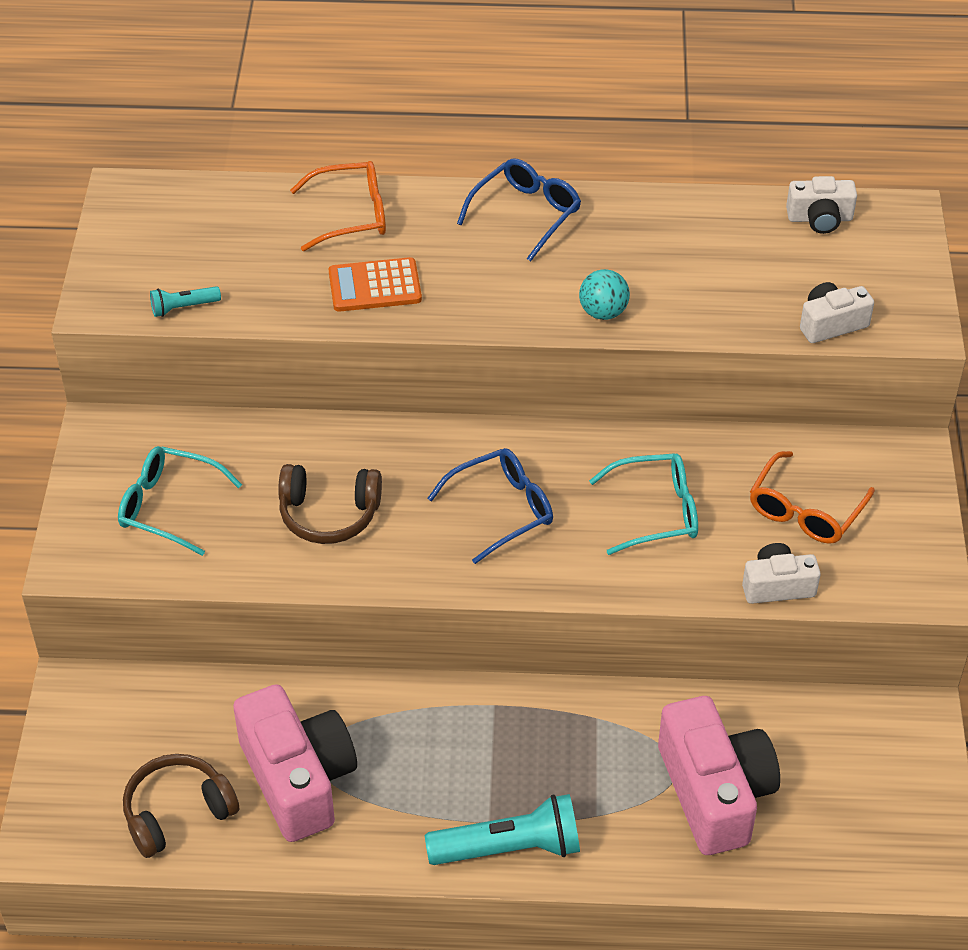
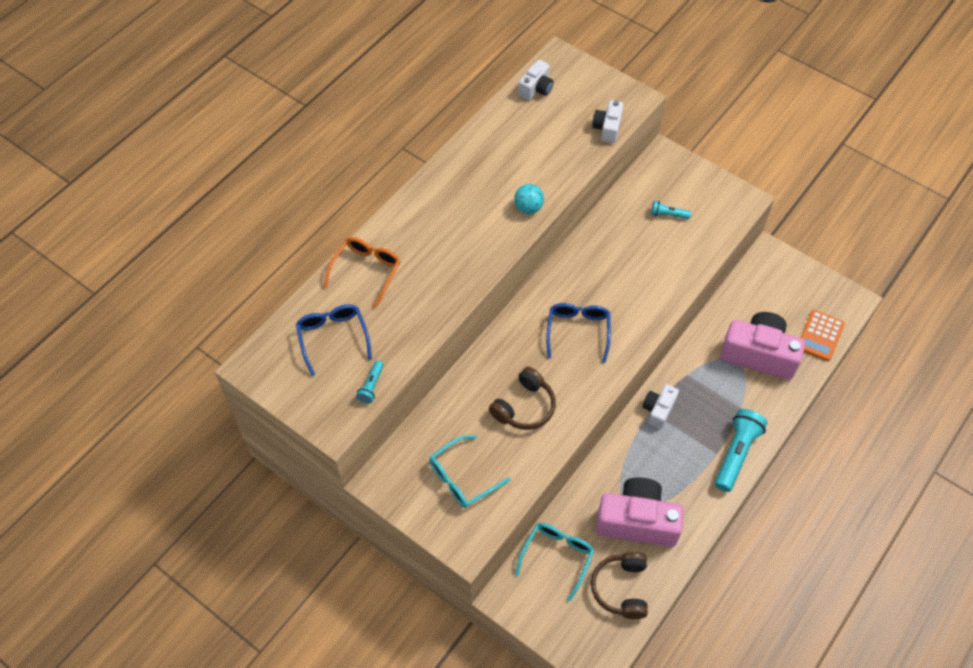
camera: 55 degrees left, 10 degrees up
orange calculator [329,257,422,312] -> orange calculator moved to [801,310,845,361]
blue glasses [457,159,581,262] -> blue glasses moved to [296,304,372,376]
turquoise glasses [589,453,698,555] -> turquoise glasses moved to [515,523,594,601]
white camera [742,543,821,604] -> white camera moved to [642,384,679,429]
orange glasses [750,451,875,544] -> turquoise flashlight [651,201,691,219]

